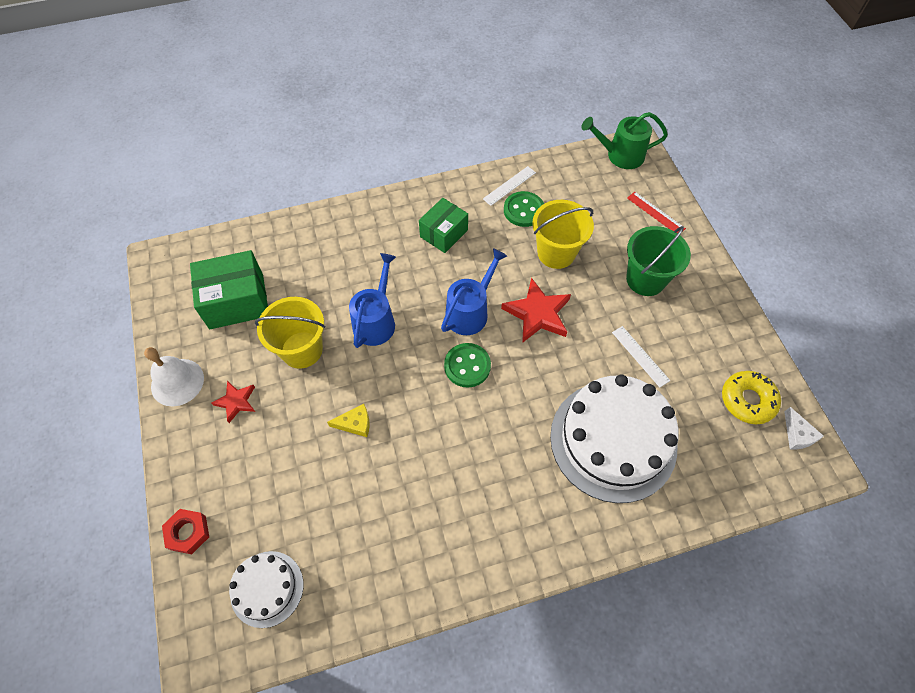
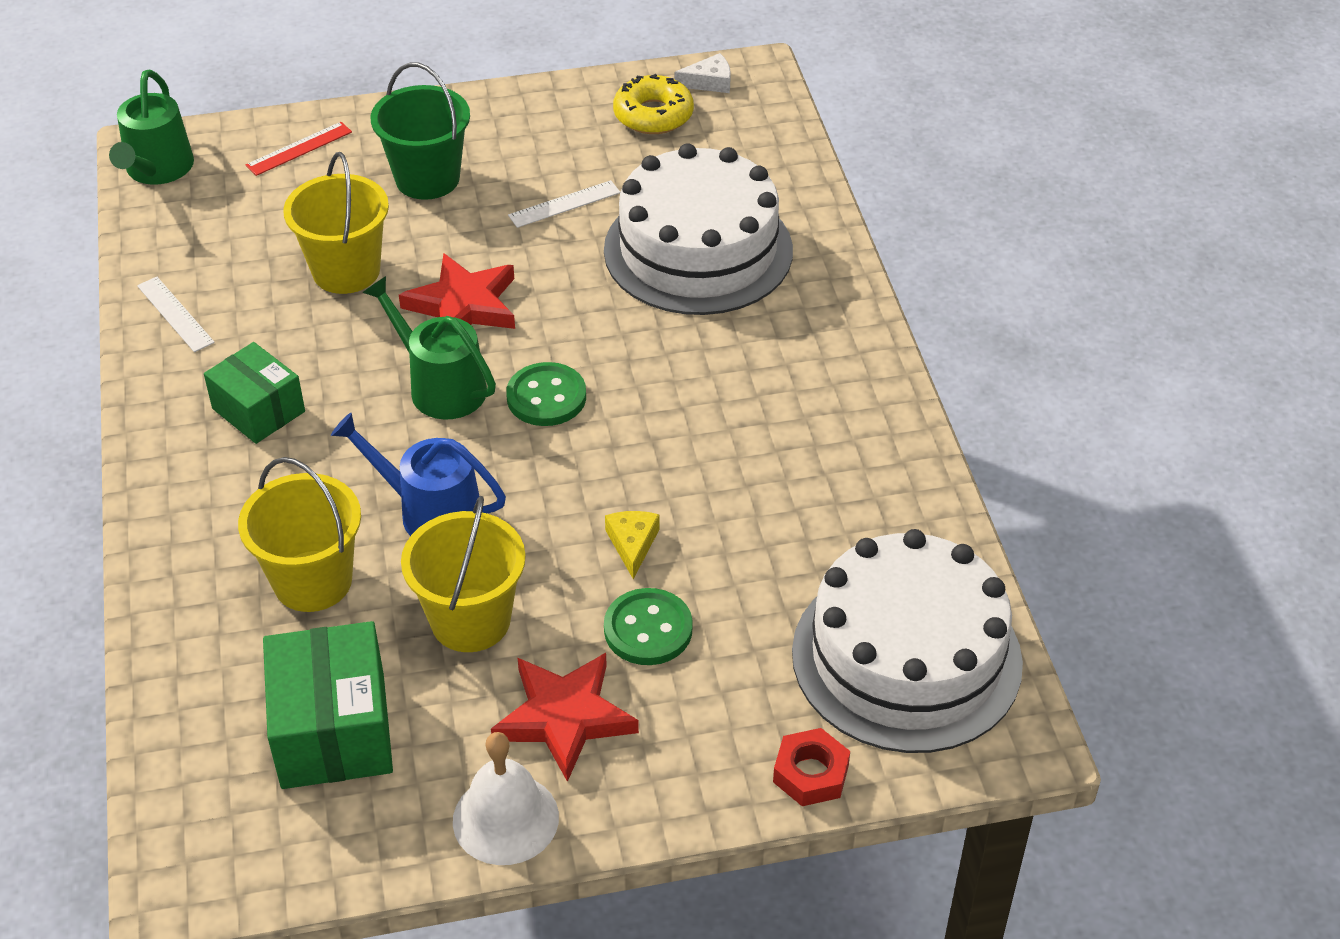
camera: 85 degrees left, 15 degrees down
red star [212,381,255,423] -> red star [491,653,639,782], size x1.72
white cake [229,551,303,628] -> white cake [792,529,1023,753], size x1.93
blue watering can [441,248,507,335] -> green watering can [363,276,496,420]
green button [504,191,544,227] -> green button moved to [604,588,693,665]
none -> yellow bucket [238,457,361,612]

